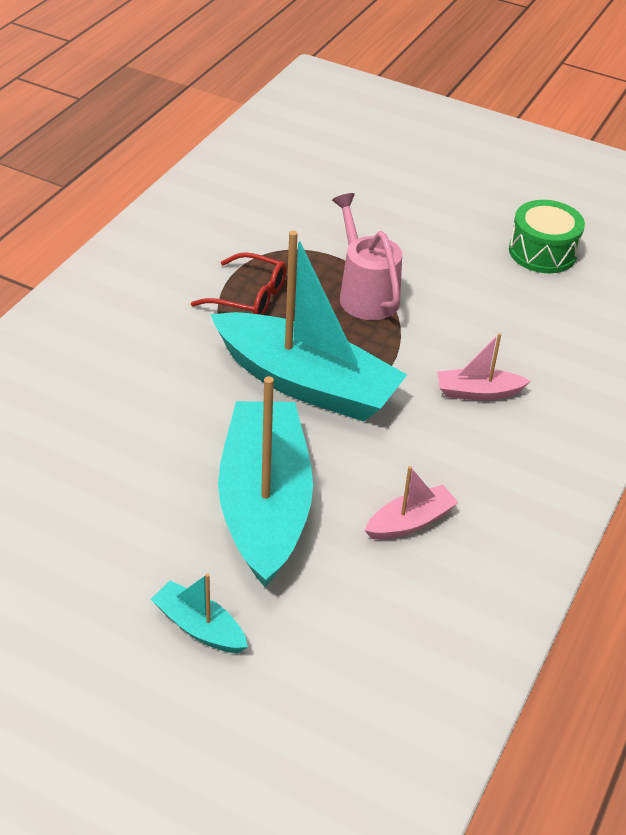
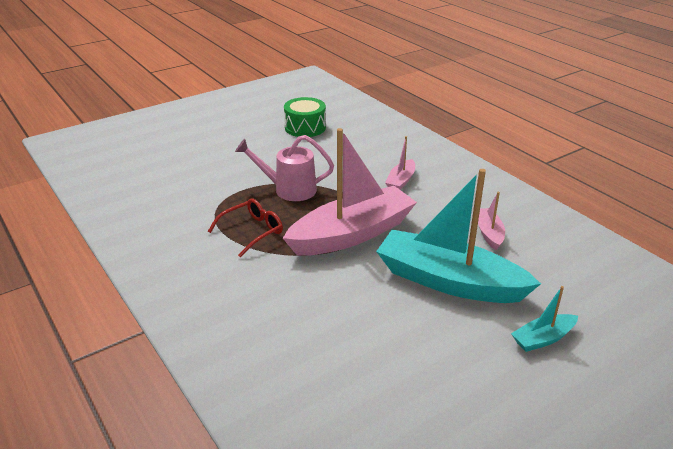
camera: 60 degrees left, 10 degrees down
turquoise boat [210,230,407,422] -> pink boat [283,128,417,256]

